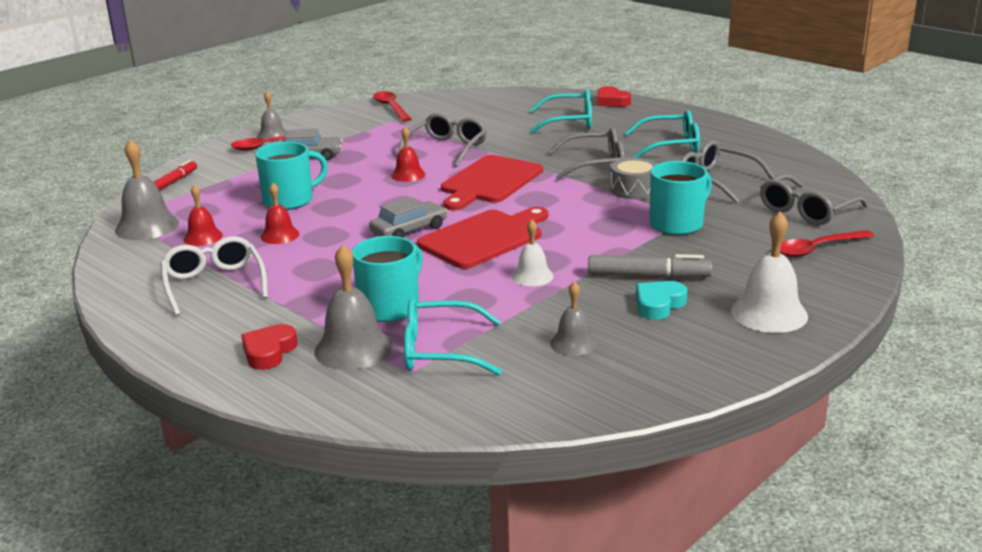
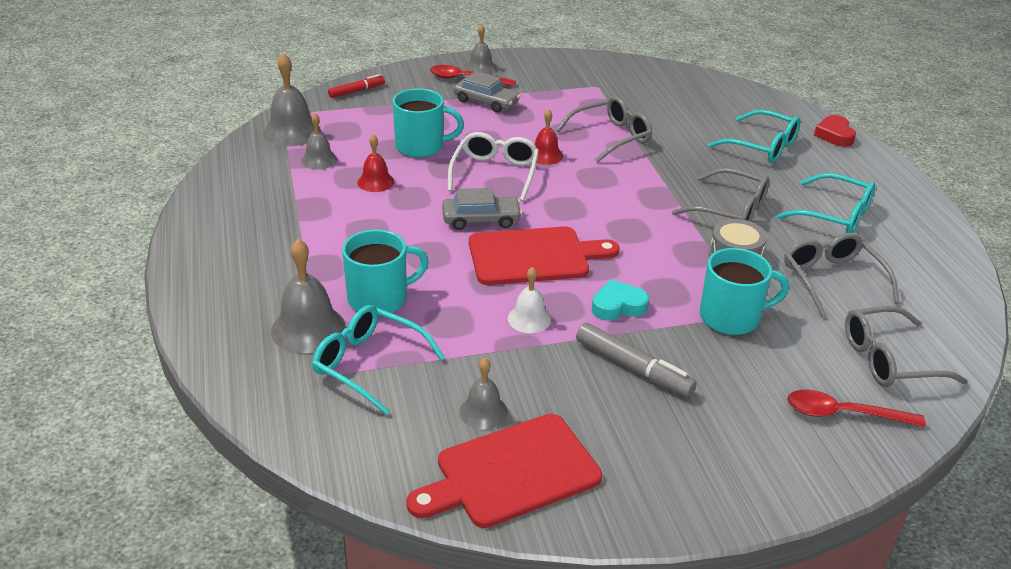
camera: 30 degrees right, 10 degrees up
white glasses [161,236,268,316] -> white glasses moved to [448,132,539,201]
red bell [184,185,223,246] -> grey bell [301,113,337,170]
red heart [241,324,298,370] -> none
red spoon [373,91,411,122] -> none
red cutting board [441,155,543,210] -> red cutting board moved to [406,414,602,528]
turquoise heart [636,281,687,320] -> turquoise heart moved to [592,279,649,320]
white bell [731,211,808,333] -> none

